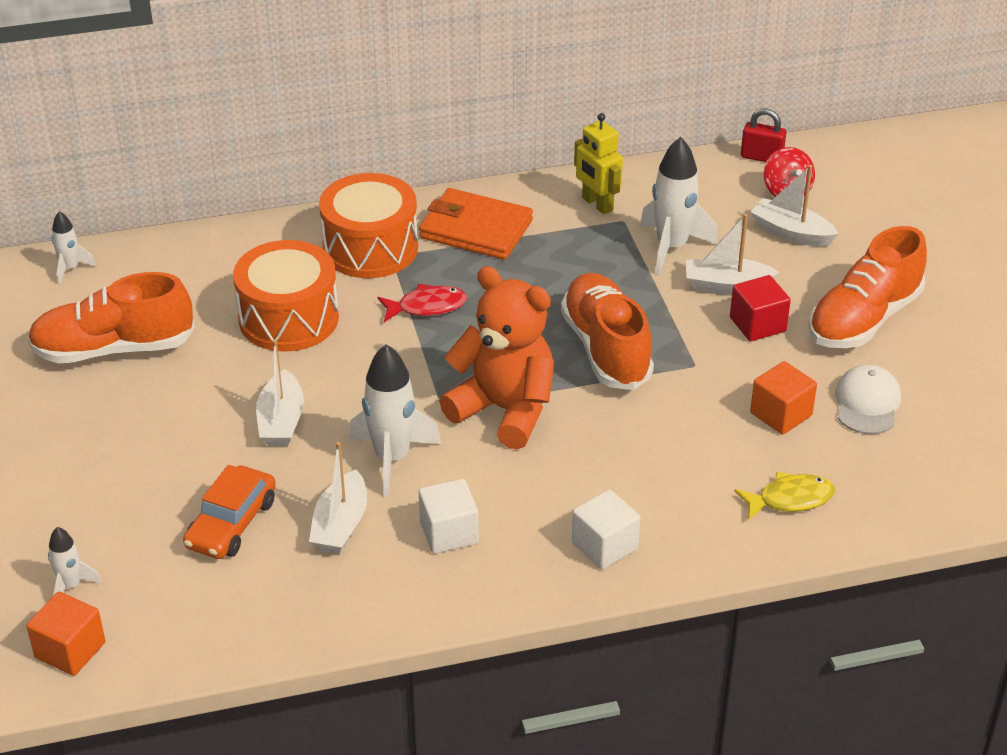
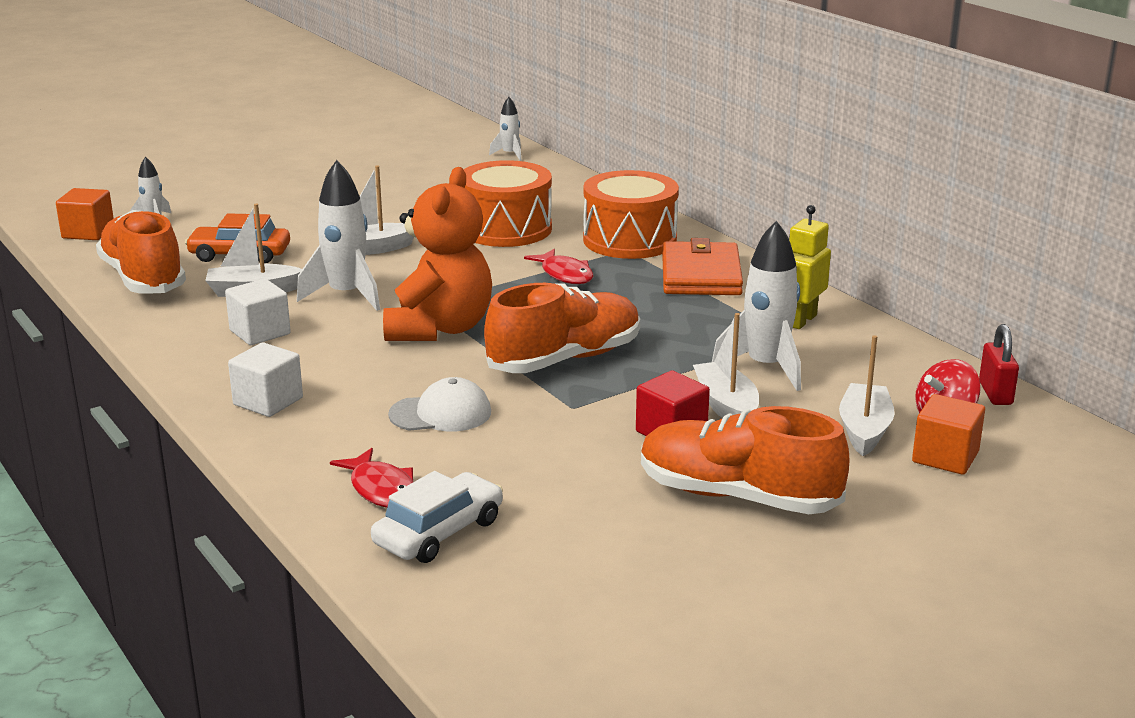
camera: 70 degrees right, 15 degrees down
orange shoe [27,272,195,364] -> orange shoe moved to [96,210,186,294]
yellow fish [734,472,835,520] -> red fish [330,448,413,508]
orange cube [750,361,817,435] -> orange cube moved to [912,394,985,475]
white cap [835,364,901,434] -> white cap moved to [388,377,491,431]
none -> white car [371,471,503,563]

